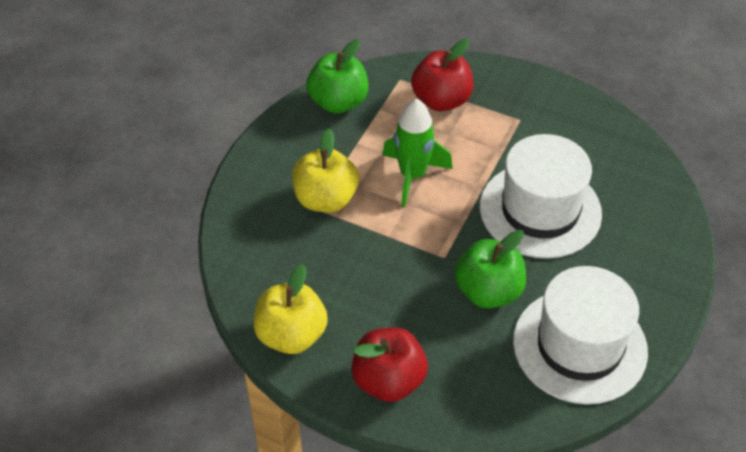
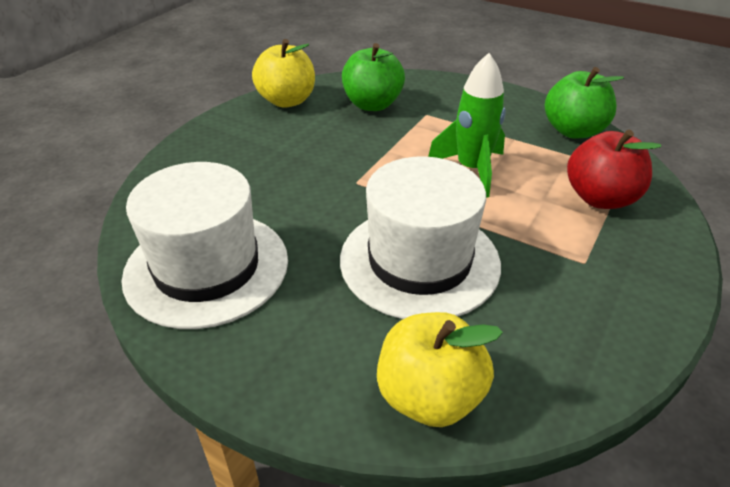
camera: 95 degrees right, 10 degrees down
yellow apple [292,129,359,213] -> yellow apple moved to [377,312,503,427]
red apple [351,328,428,402] -> none
green apple [454,230,526,309] -> green apple moved to [342,43,405,111]

